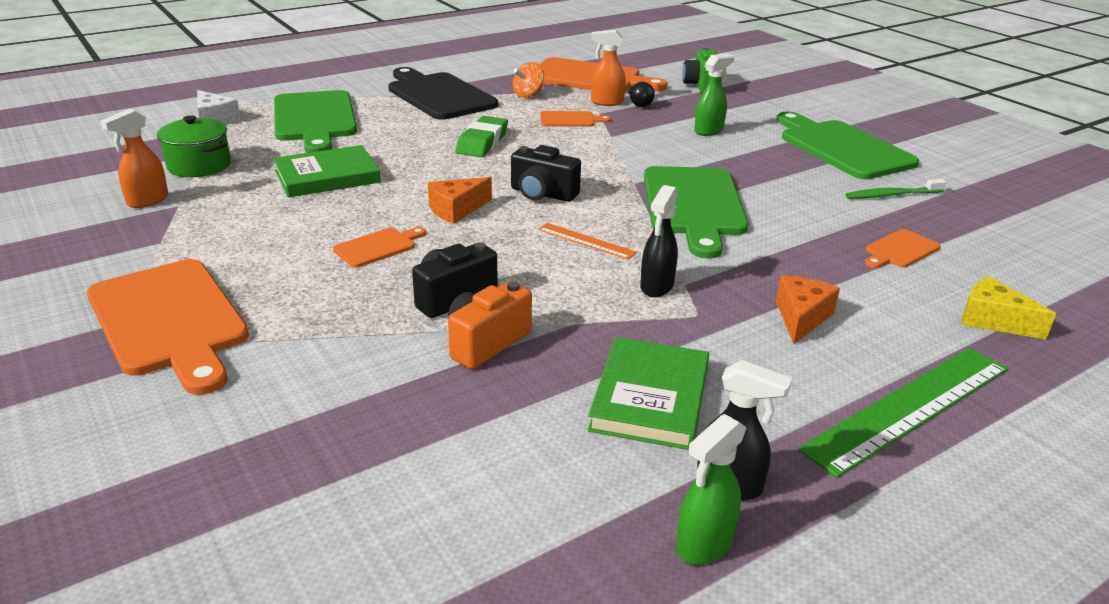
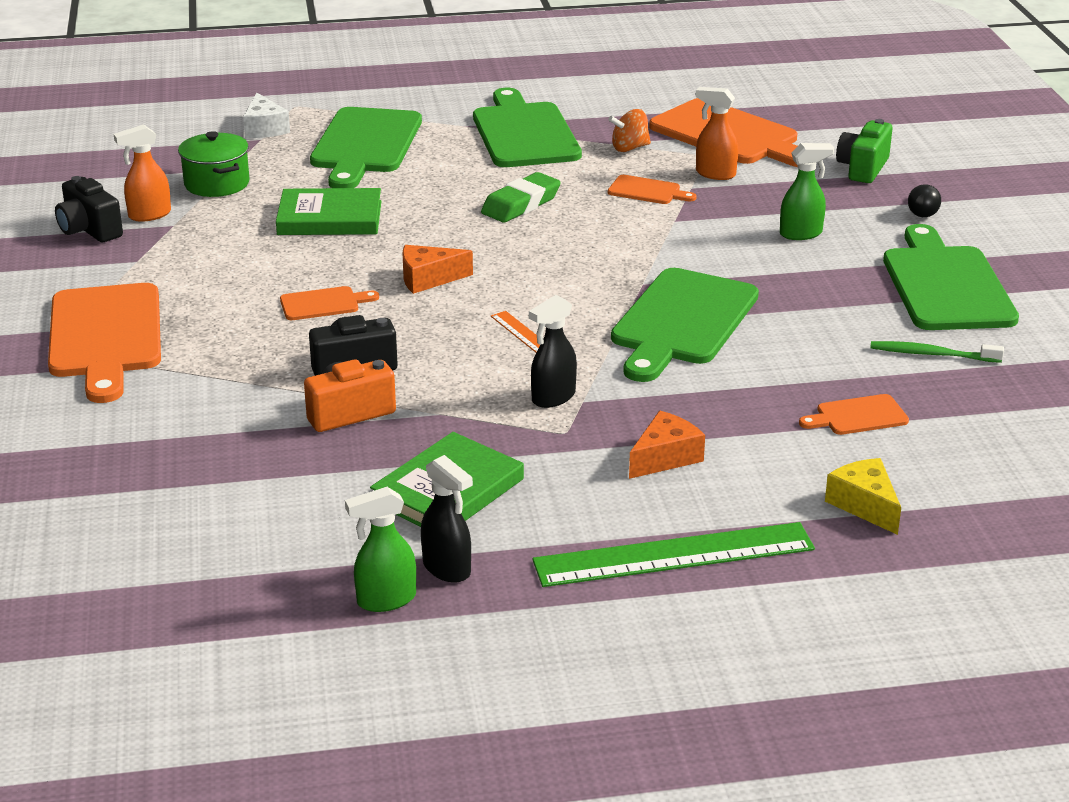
camera: 25 degrees right, 0 degrees up
black cutting board [388,67,498,120] -> green cutting board [473,88,582,167]
black camera [511,145,581,202] -> black camera moved to [55,176,123,242]
black light bulb [628,81,655,107] -> black light bulb moved to [908,184,941,217]

